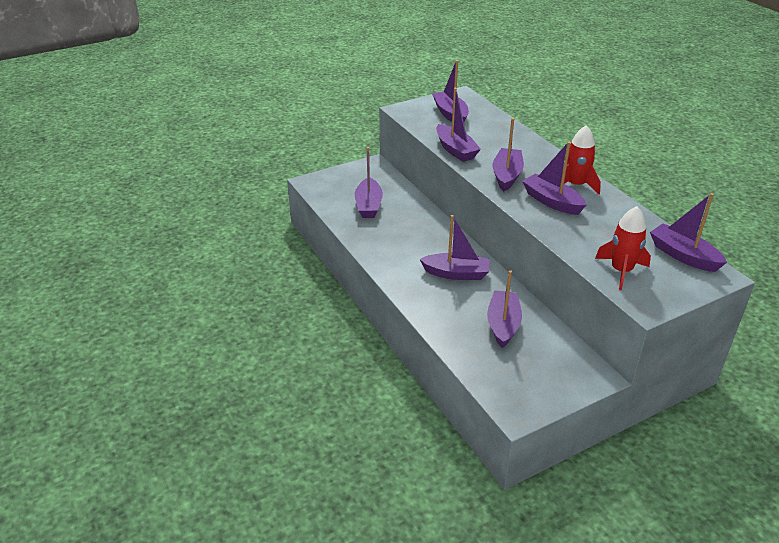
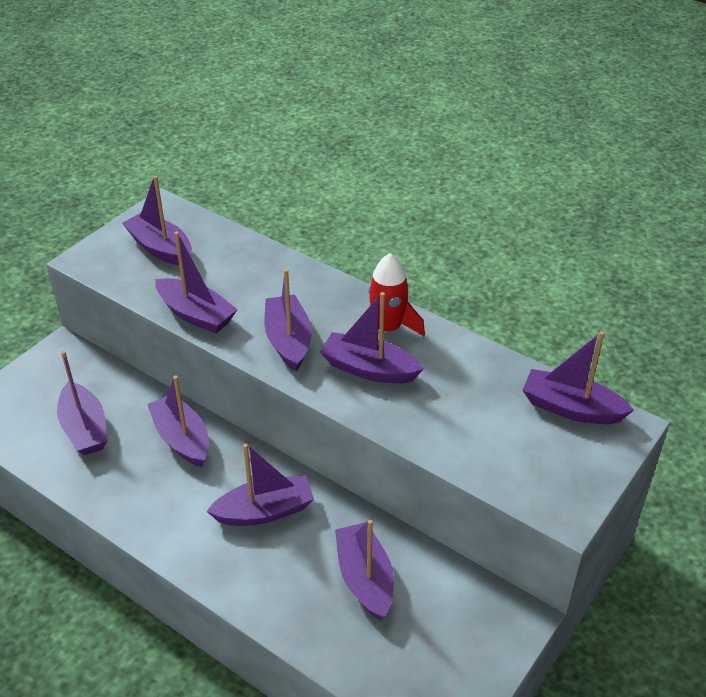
camera: 25 degrees left, 5 degrees up
red rocket [595,206,651,290] -> none
none -> purple boat [147,375,209,467]

